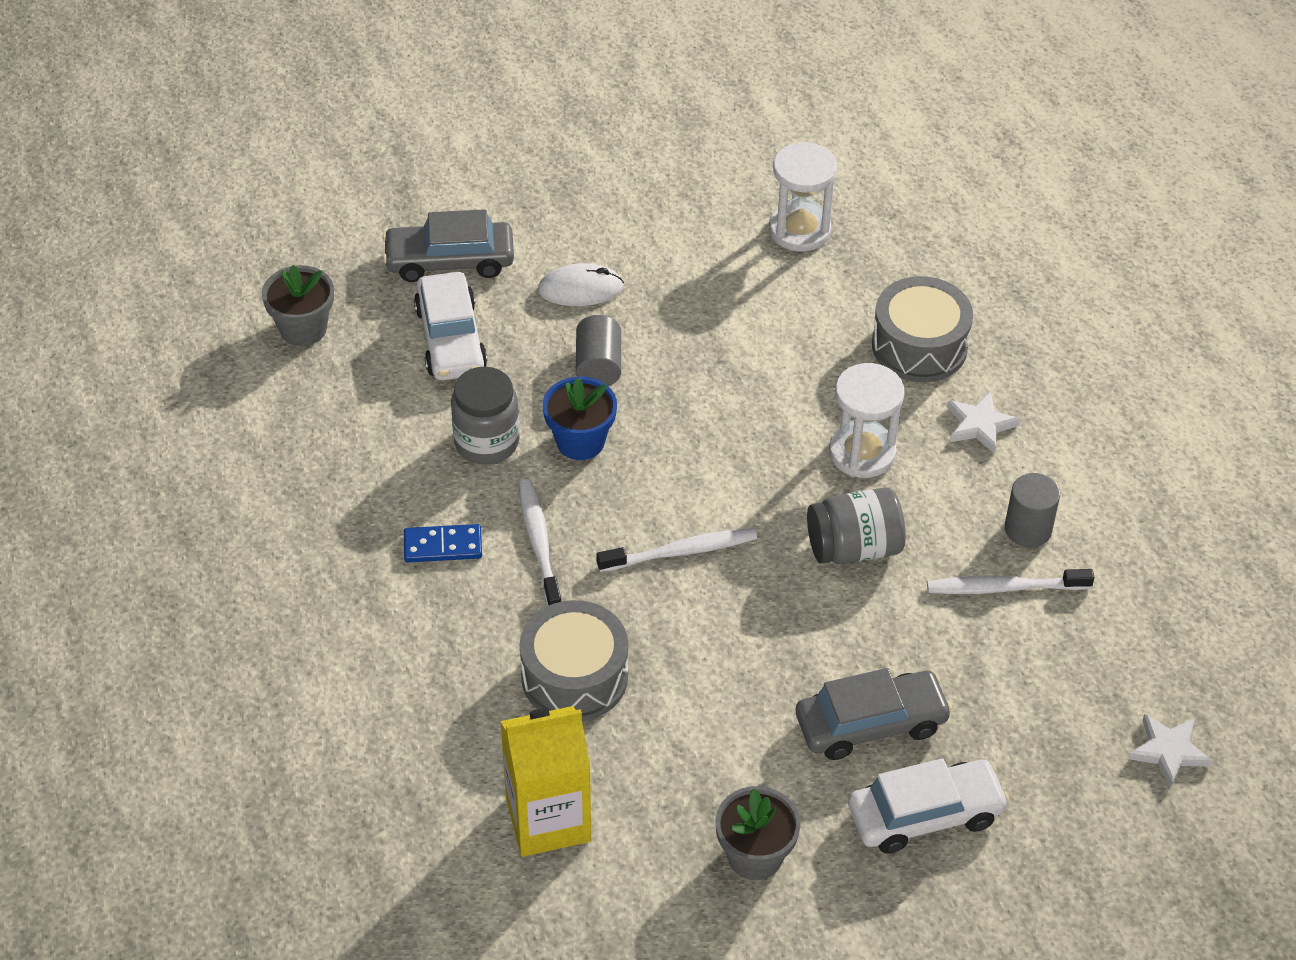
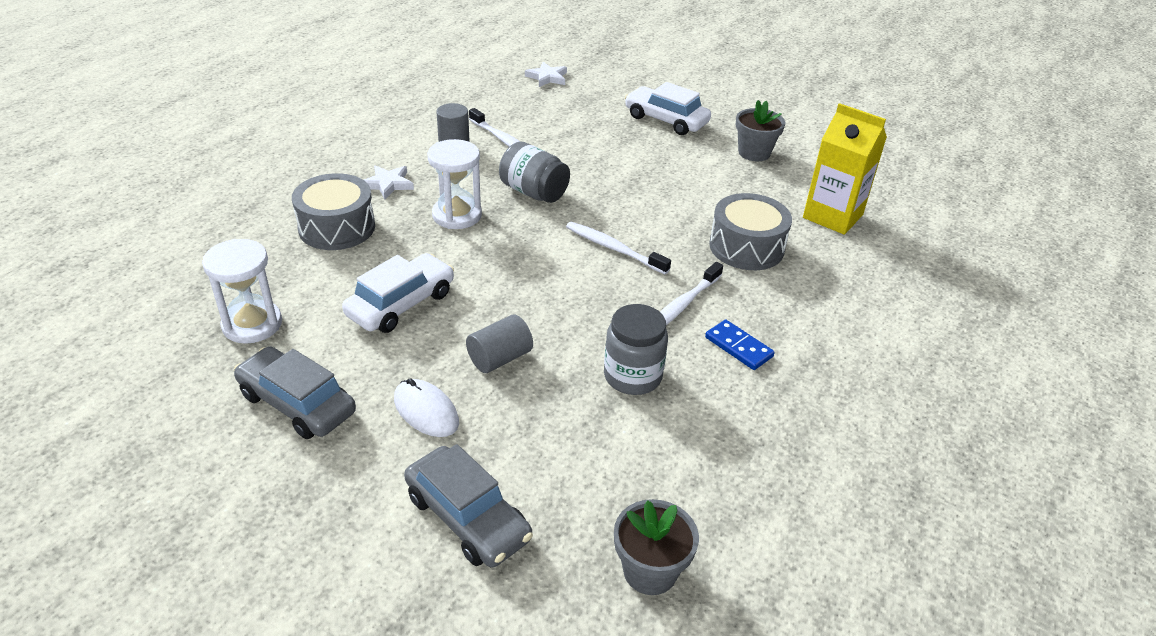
camera: 130 degrees left, 10 degrees down
white car [414,272,487,380] -> white car moved to [342,253,454,333]
blue flower pot [543,377,617,460] -> none
grey car [796,668,953,760] -> grey car moved to [234,346,356,439]

